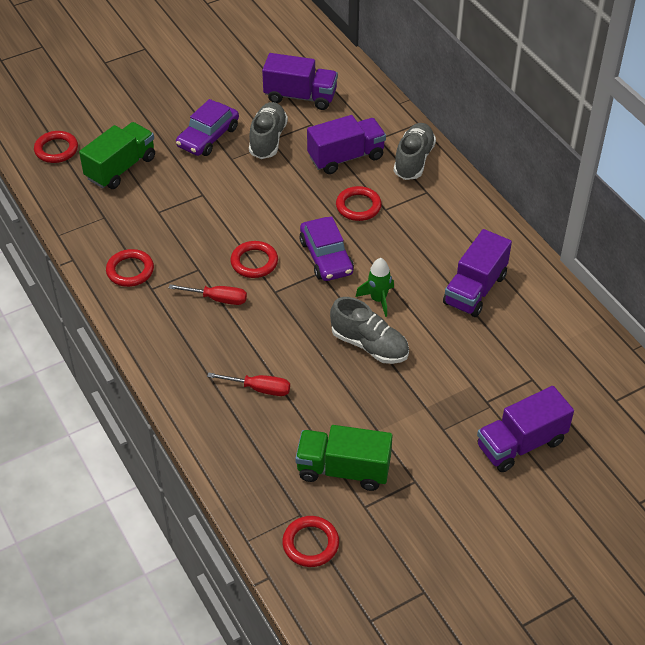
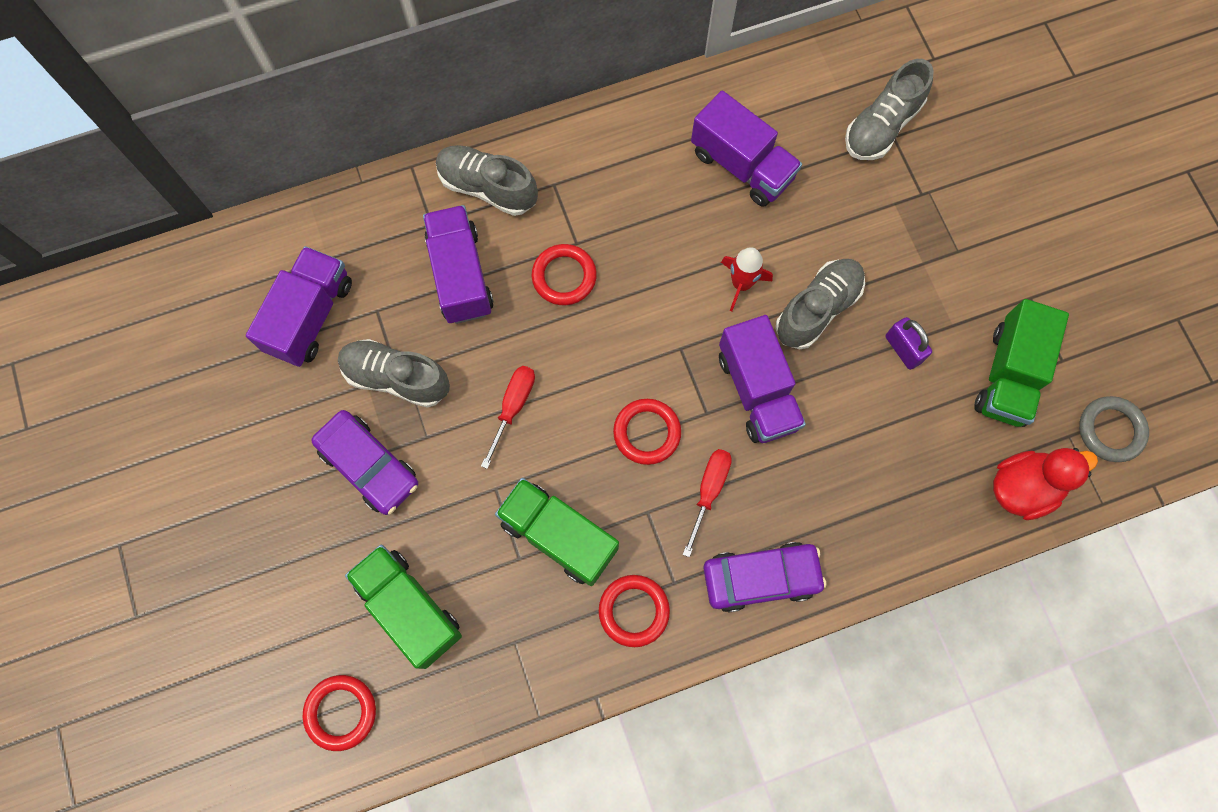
camera: 80 degrees left, 25 degrees up
red screwdriver [207,372,290,396] -> red screwdriver moved to [481,366,535,469]
red ring [282,516,339,567] -> grey ring [1079,396,1149,462]
purple car [300,216,354,281] -> purple car moved to [703,542,826,613]
green rocket [355,258,394,317] -> red rocket [721,247,773,312]
purple truck [477,386,574,472] -> purple truck moved to [719,315,806,443]
none -> green truck [495,478,619,586]
none -> grey shoe [845,59,933,160]
none -> purple padlock [885,317,932,370]
none -> red duck [993,448,1098,520]

